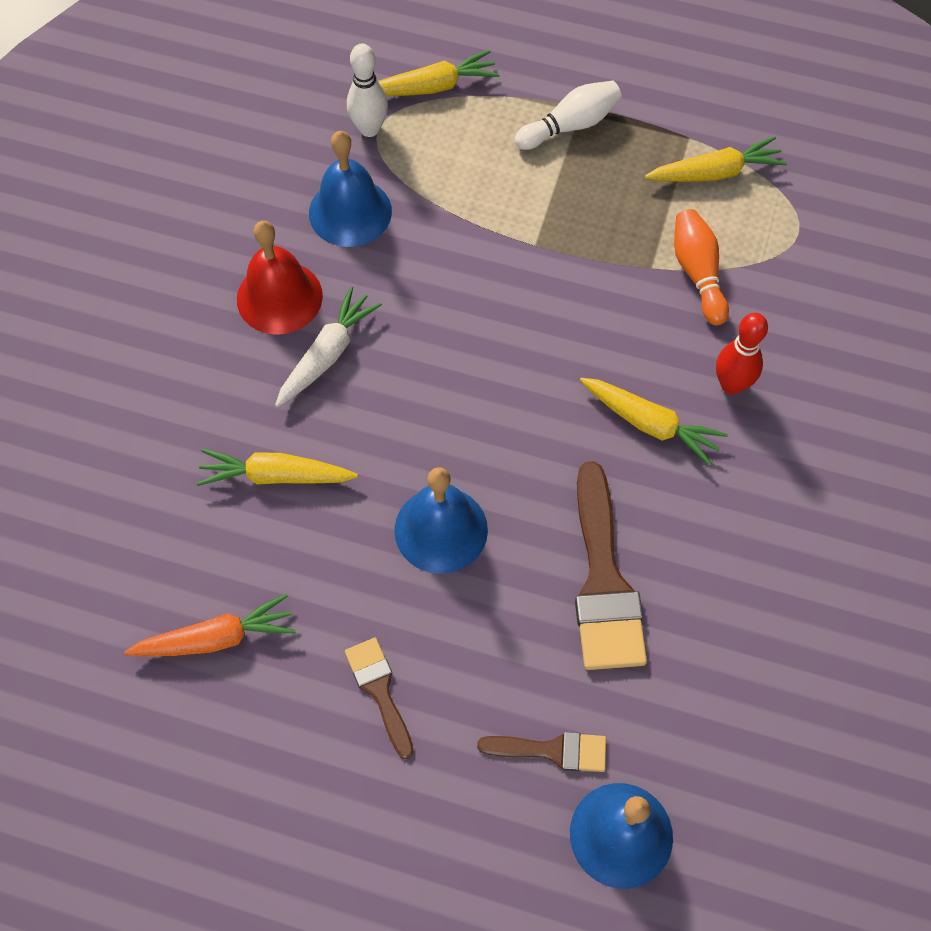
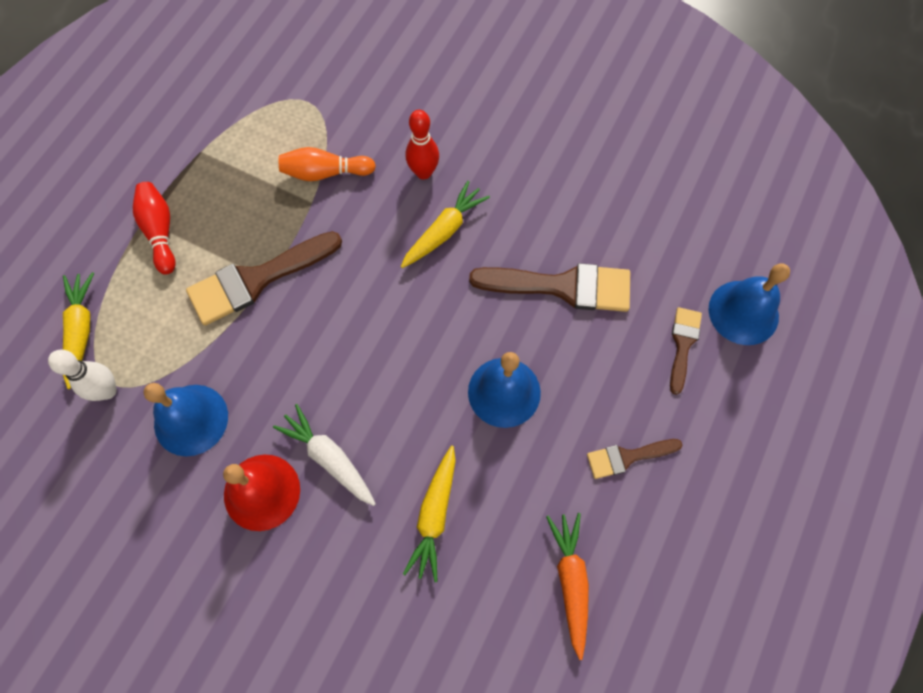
camera: 80 degrees left, 5 degrees up
white bowling pin [515,81,622,150] -> red bowling pin [133,182,176,275]
yellow carrot [645,136,787,182] -> none
none -> brown brush [186,231,342,326]

